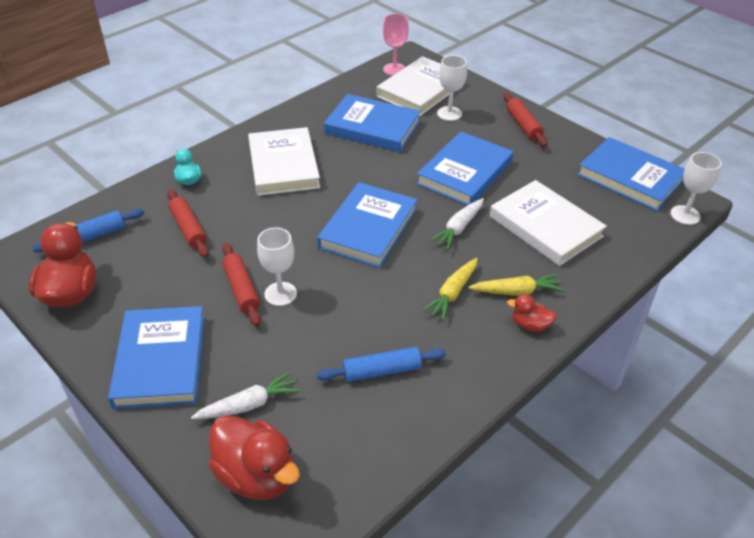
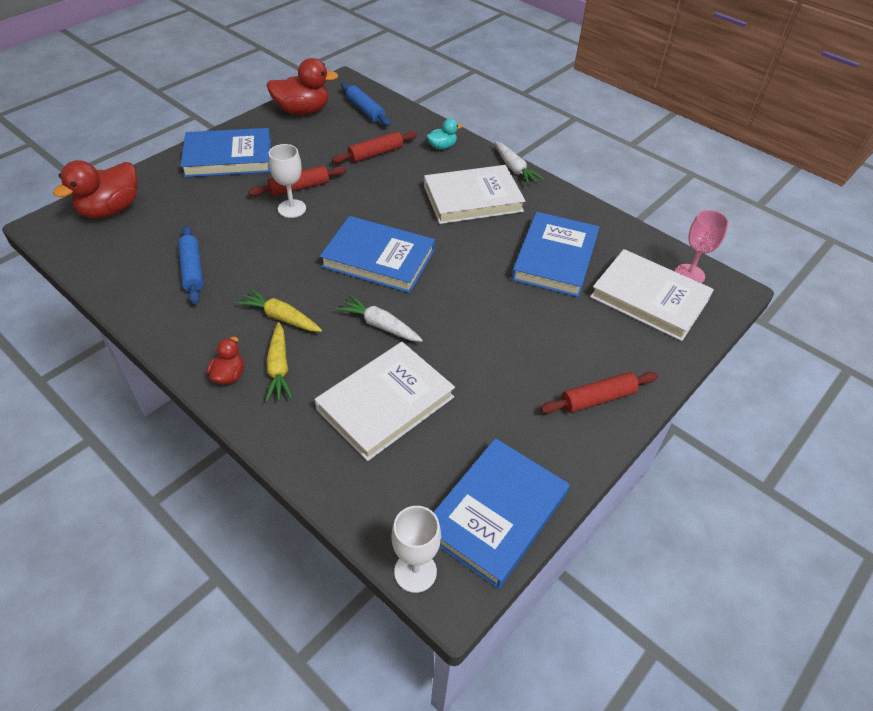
camera: 85 degrees right, 5 degrees up
white carrot [191,371,300,419] -> white carrot moved to [495,141,544,185]
blue book [416,131,514,206] -> none
white goblet [437,55,467,121] -> none

